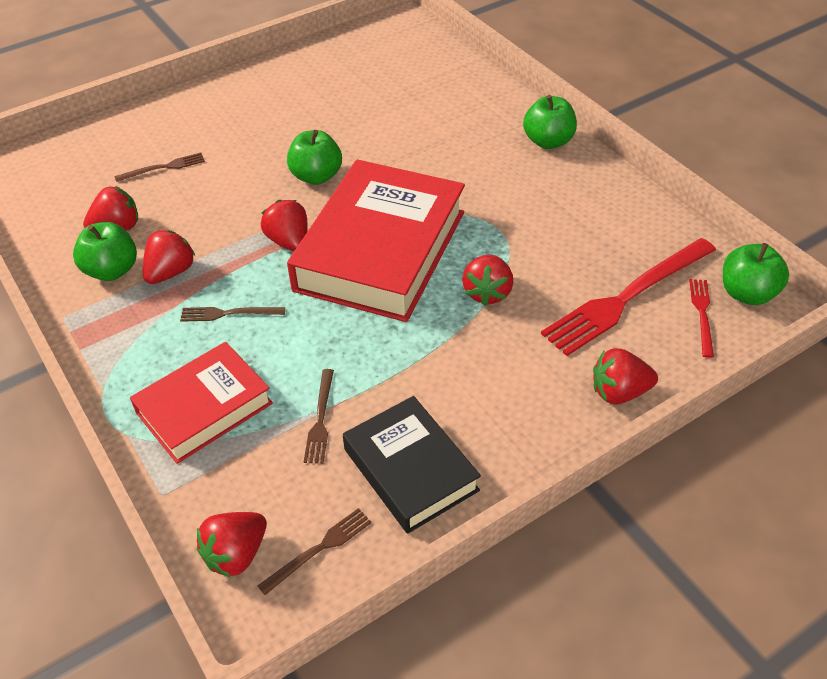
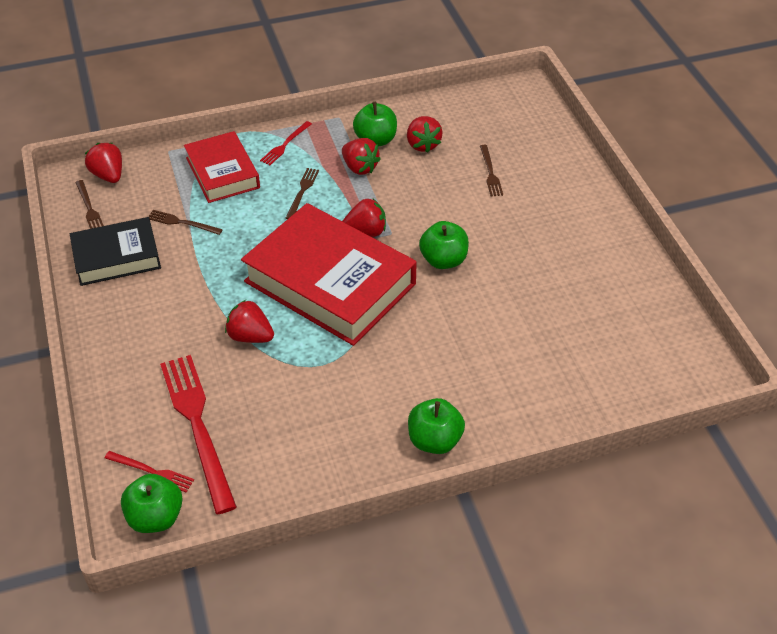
camera: 105 degrees right, 0 degrees up
red strawberry [593,348,658,404] -> none
none -> red fork [260,121,312,165]

